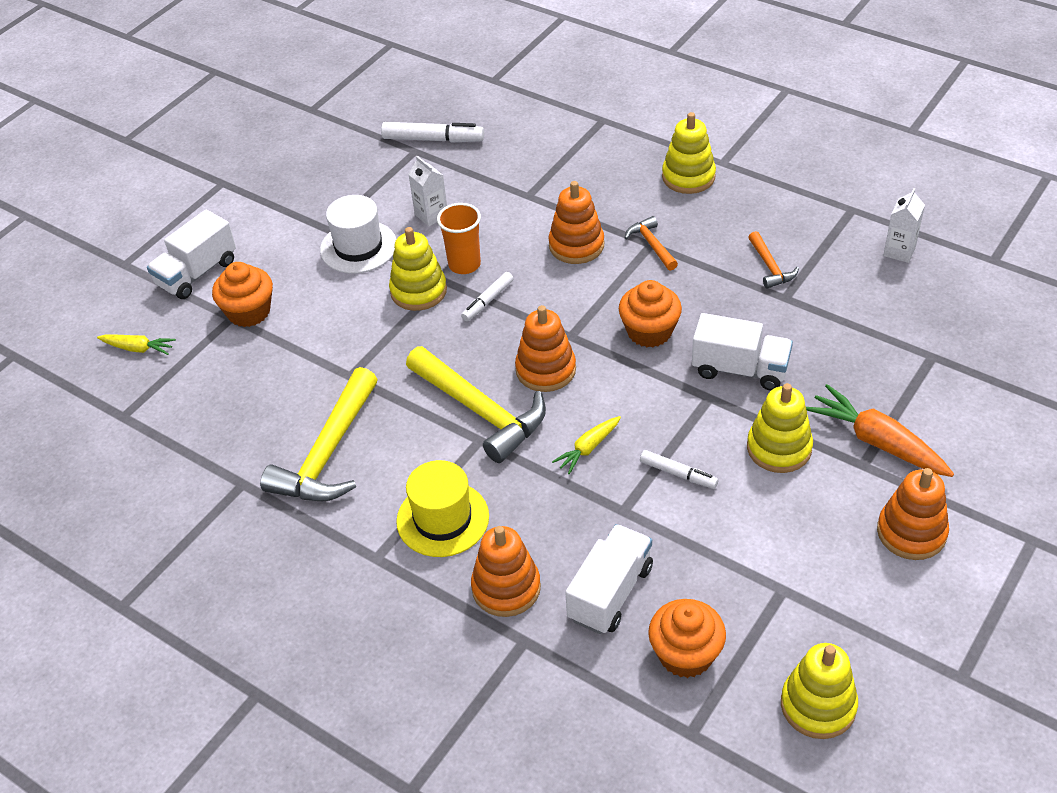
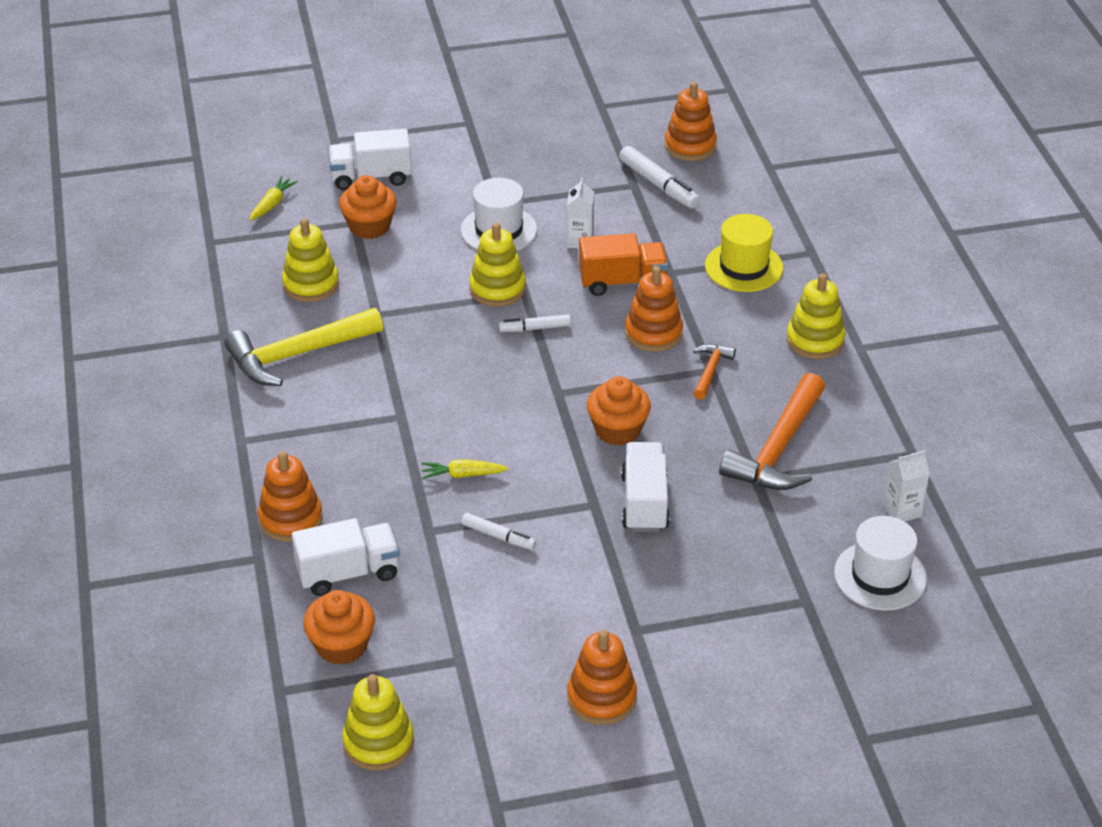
camera: 40 degrees right, 5 degrees down
yellow carrot [97,334,176,355] -> yellow carrot turned 120 degrees counterclockwise [249,176,298,220]
yellow hat [396,460,489,557] -> yellow hat moved to [705,214,783,292]
yellow hammer [406,346,546,463] -> none
orange cup [437,203,481,274] -> none
orange stacking toy [515,305,576,392] -> orange stacking toy moved to [665,82,717,161]
white marker [640,450,718,489] -> white marker turned 45 degrees counterclockwise [461,513,536,550]
white truck [692,313,793,390] -> white truck turned 150 degrees counterclockwise [621,442,670,532]
yellow stacking toy [747,383,813,473] -> yellow stacking toy moved to [282,218,339,302]
orange hammer [748,231,799,289] -> orange hammer [719,373,825,490], size x2.04
orange carrot [806,384,954,477] -> none
none -> orange truck [579,233,668,296]
none -> white hat [834,516,927,611]

